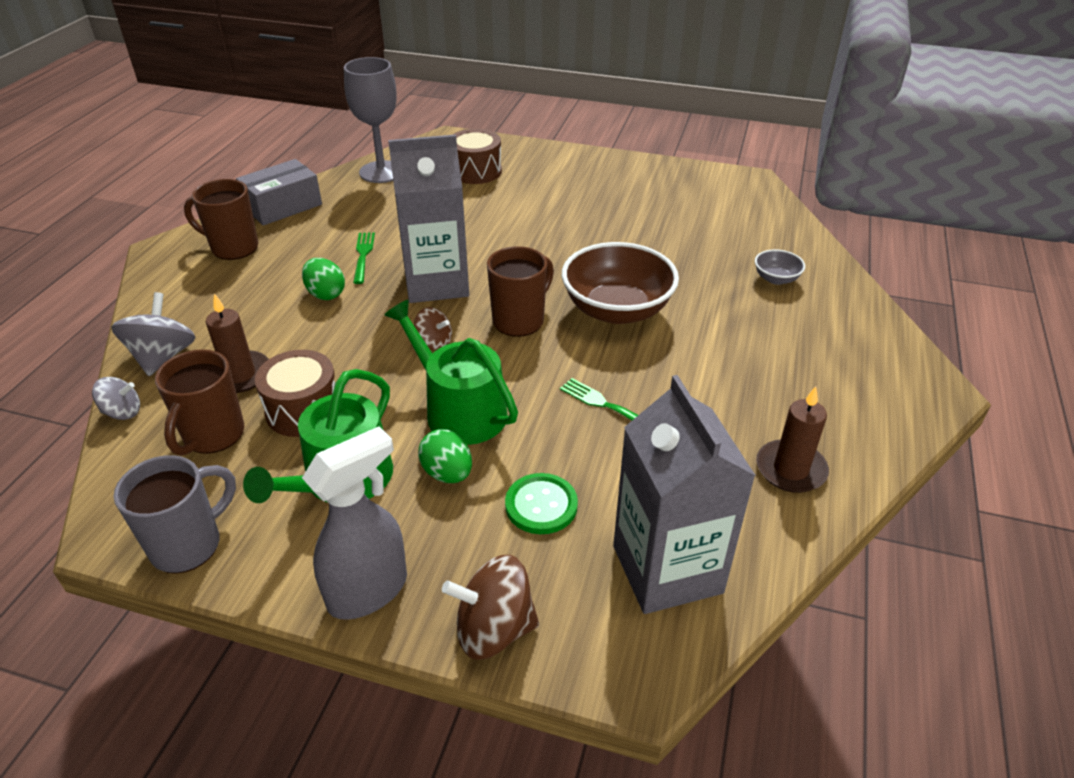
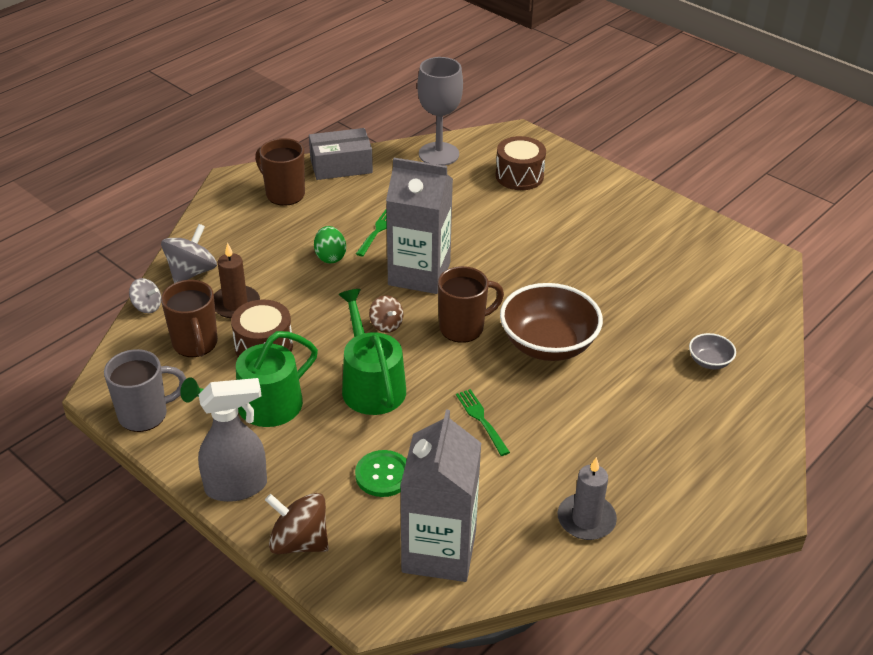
camera: 25 degrees right, 0 degrees up
brown mug [155,349,244,456] -> brown mug turned 60 degrees counterclockwise [161,280,218,357]
green egg [418,429,472,483] -> none
brown candle [756,386,829,493] -> grey candle [558,457,617,540]

